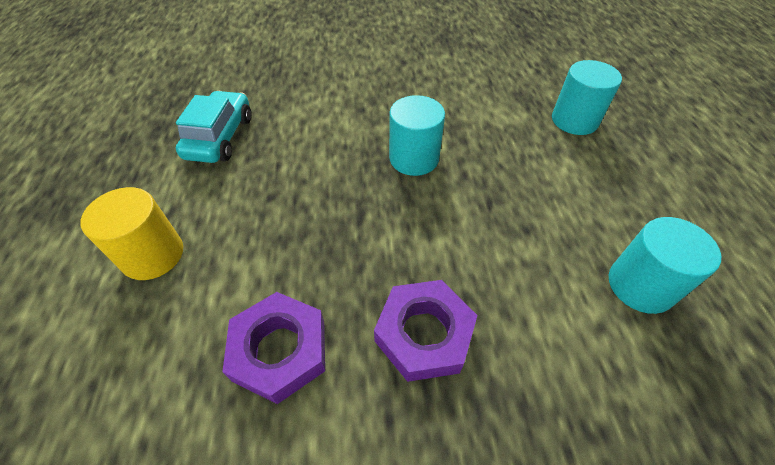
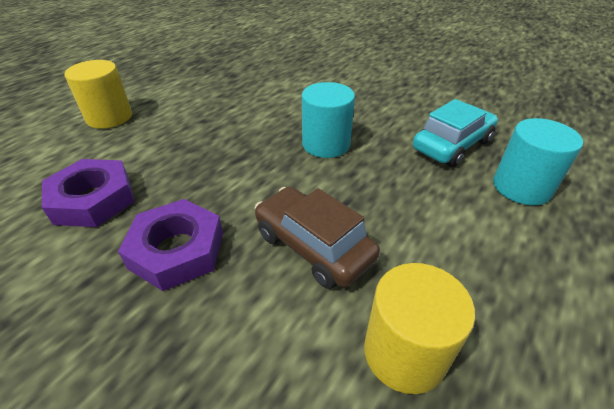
camera: 40 degrees right, 10 degrees down
turquoise car [176,91,251,163] -> turquoise car moved to [413,99,498,167]
turquoise cylinder [609,217,721,314] -> yellow cylinder [364,263,475,394]
none -> brown car [255,186,380,289]

